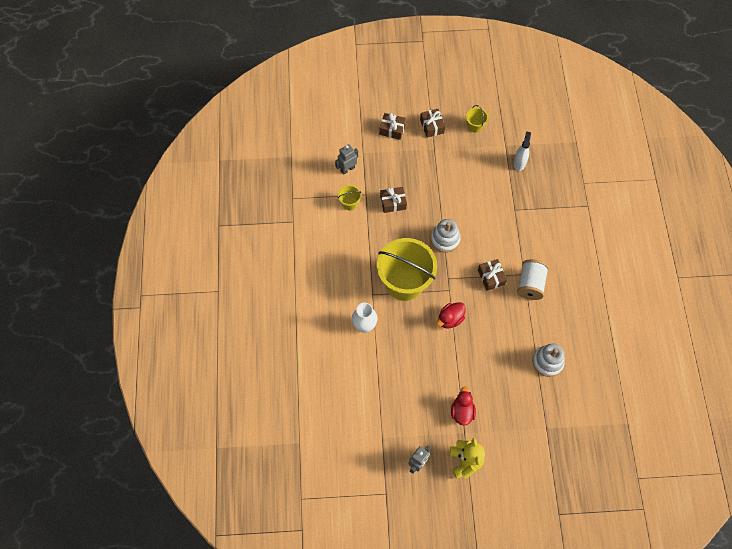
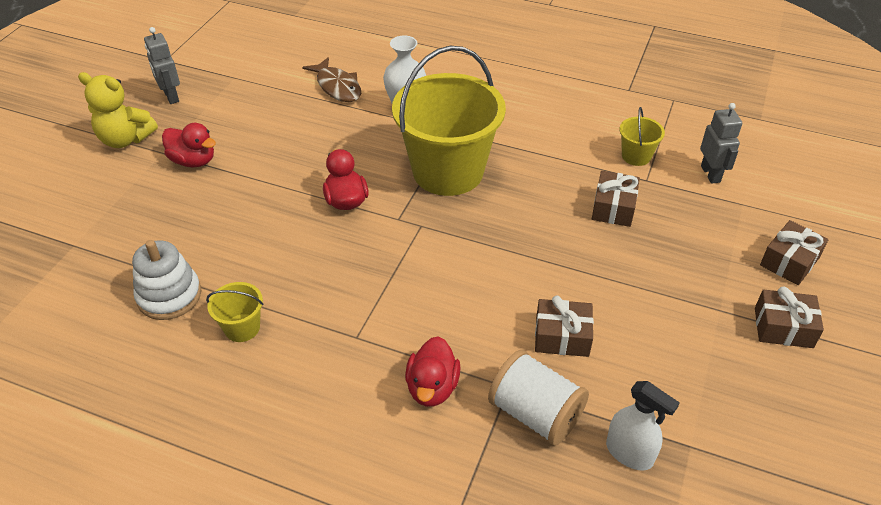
camera: 115 degrees right, 20 degrees down
white stacking toy [431,219,461,253] -> none
yellow bucket [466,105,488,133] -> yellow bucket moved to [206,282,263,342]
brown gift [478,259,507,291] -> brown gift moved to [535,296,594,357]
white spool [517,259,549,300] -> white spool moved to [488,350,589,446]
none -> brown fish [302,57,361,102]
none -> red duck [405,336,461,407]

